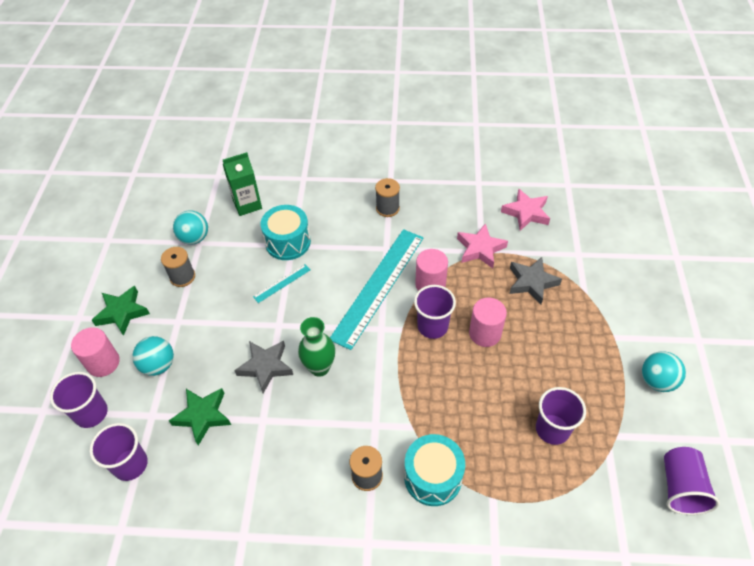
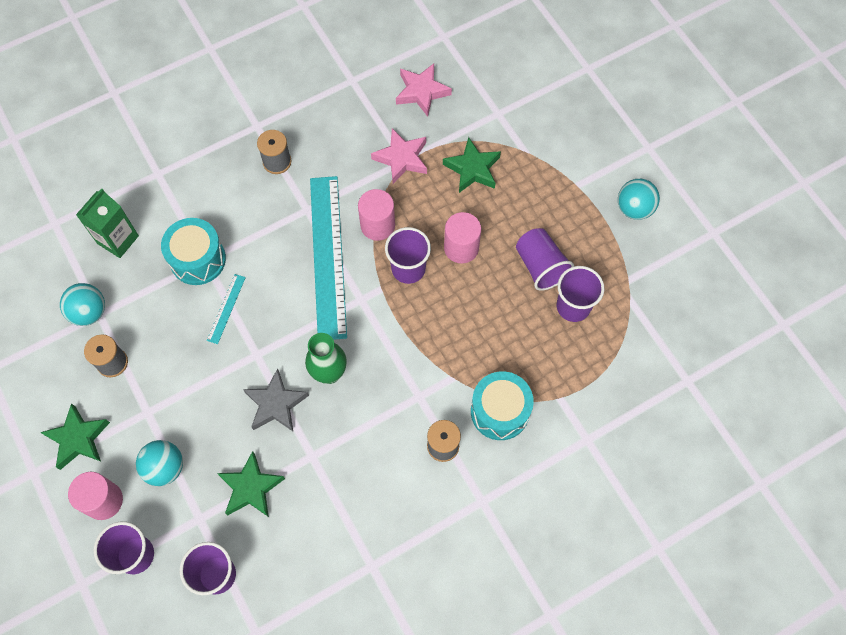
camera: 35 degrees left, 15 degrees up
grey star [509,257,562,304] -> green star [443,137,501,193]
purple cup [664,447,720,515] -> purple cup moved to [516,228,574,291]

